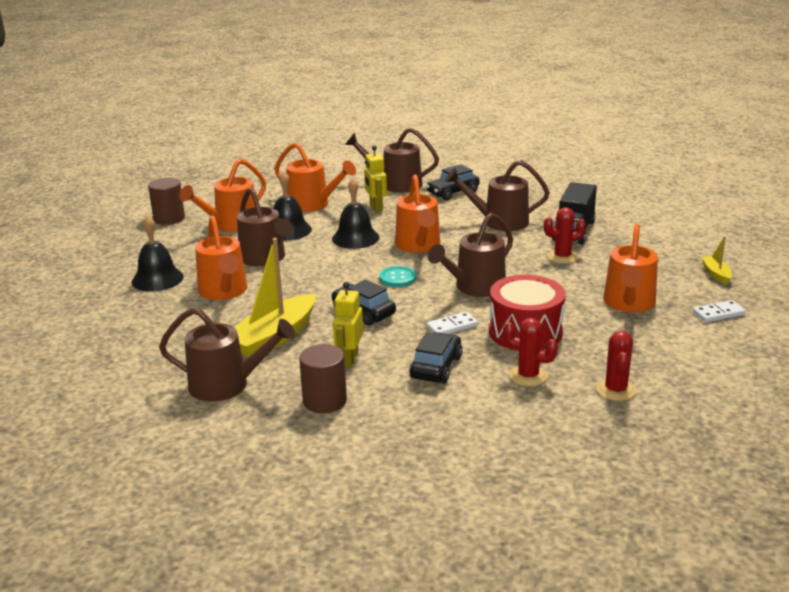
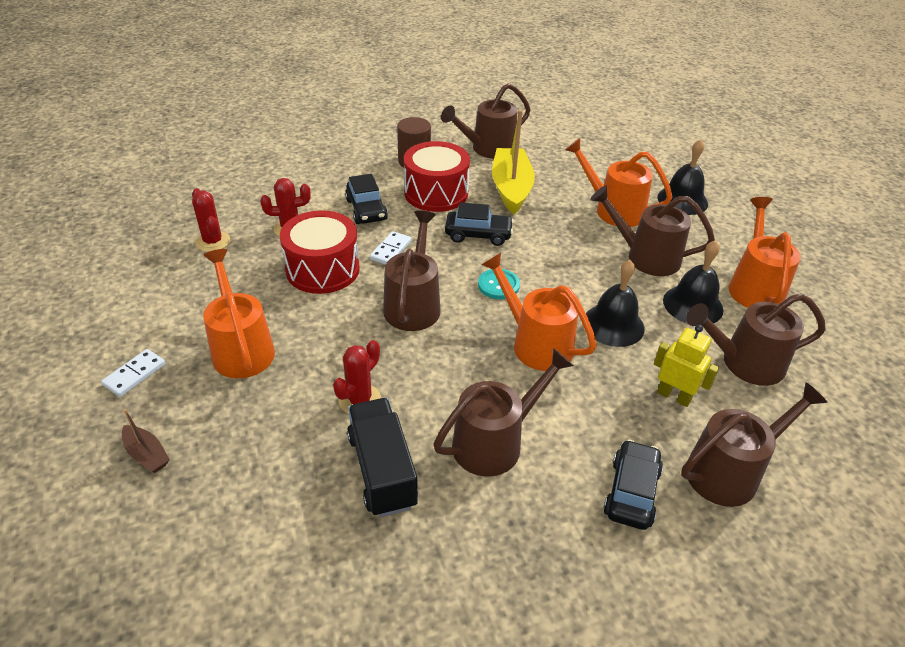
camera: 140 degrees right, 15 degrees up
brown cylinder [148,178,185,225] -> none
orange watering can [275,143,356,212] -> brown watering can [686,293,826,386]
yellow robot [333,282,363,367] -> red drum [404,141,470,212]
yellow boat [702,236,732,284] -> brown boat [122,409,170,473]

